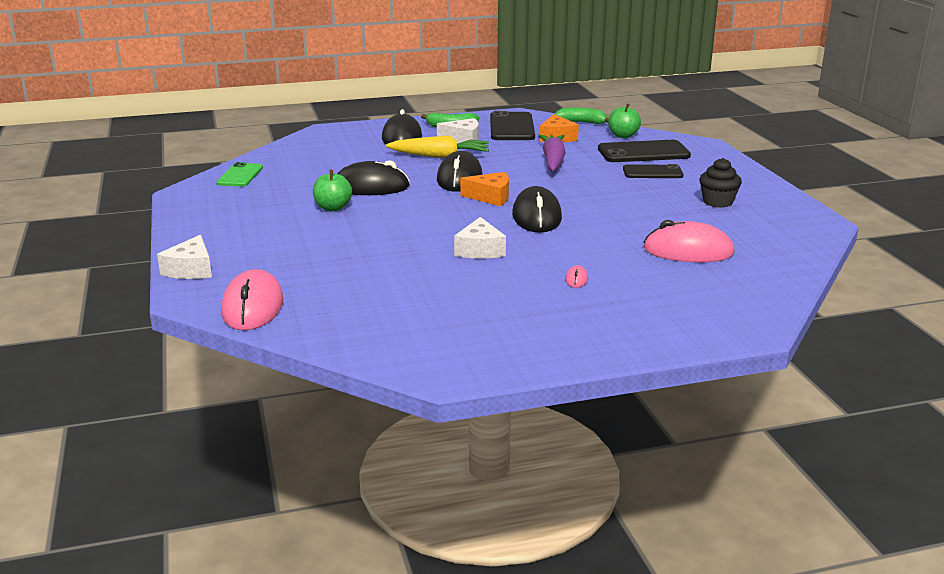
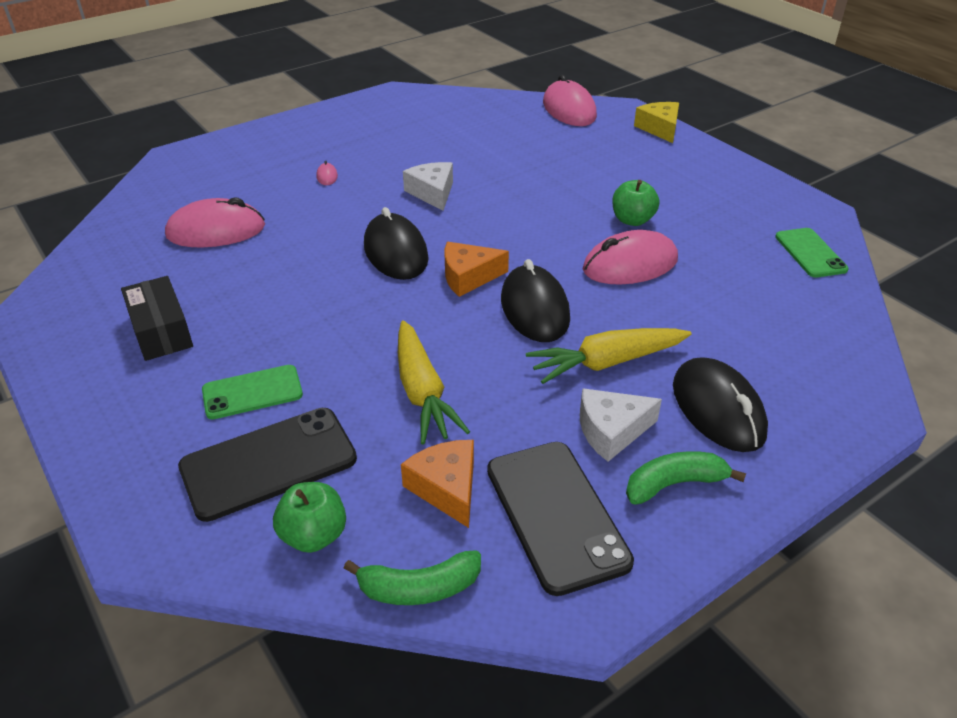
camera: 160 degrees right, 15 degrees up
white cheese [157,235,212,279] -> yellow cheese [634,102,679,143]
black mouse [337,160,410,195] -> pink mouse [583,230,678,285]
purple carrot [538,135,566,171] -> yellow carrot [398,320,470,444]
black phone [623,164,684,178] -> green phone [202,365,303,419]
black cupcake [699,158,742,208] -> black box [121,276,193,361]

